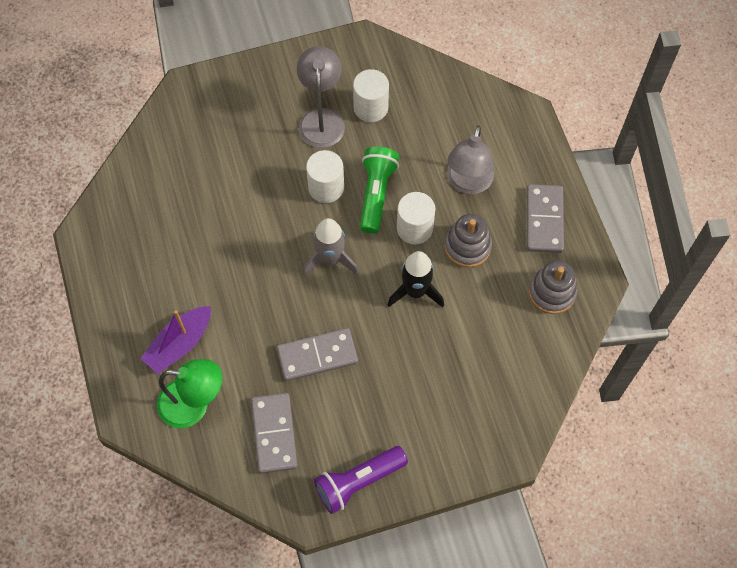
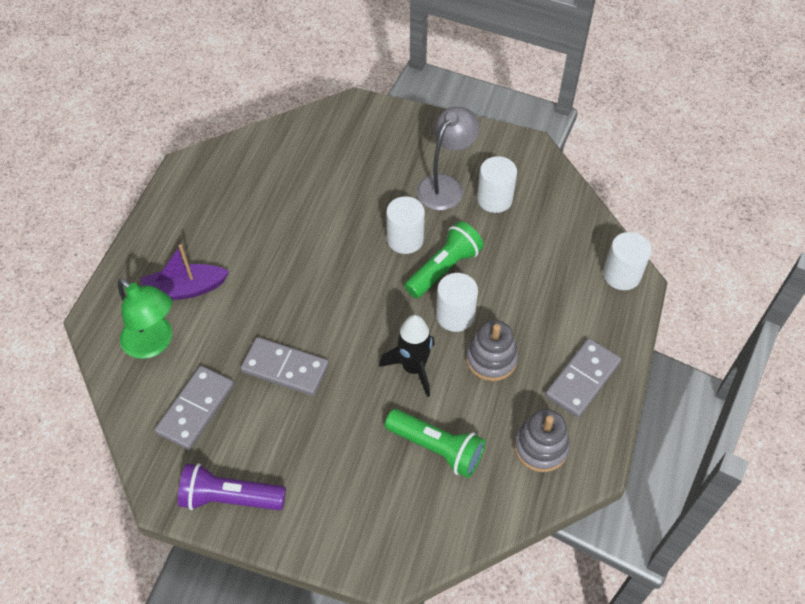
camera: 35 degrees right, 10 degrees down
grey rocket [303,218,359,276] -> none
grey lamp [447,126,494,194] -> none
none -> green flashlight [385,409,485,478]
none -> white cylinder [603,232,651,290]

